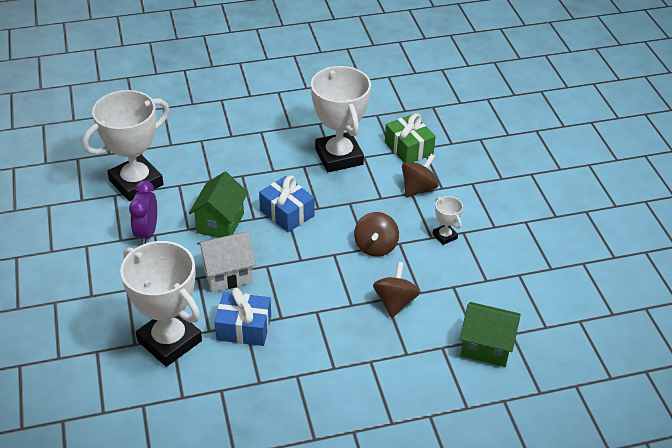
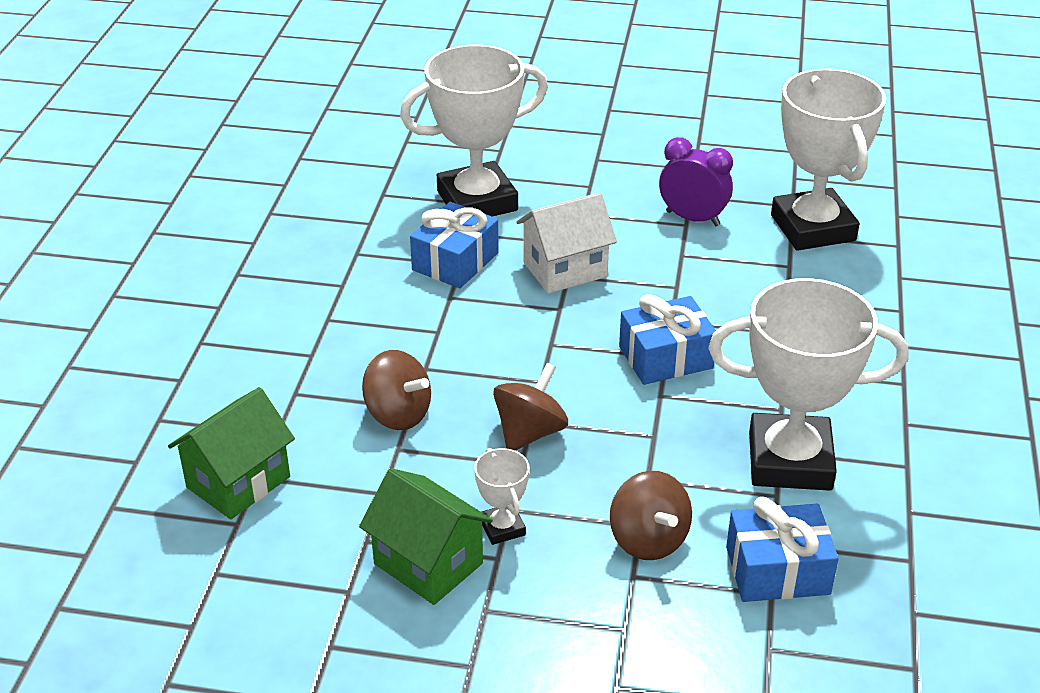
camera: 115 degrees right, 5 degrees down
green house [189,172,248,238] -> green house moved to [359,468,493,605]
white house [197,232,256,292] -> white house turned 60 degrees clockwise [516,192,617,294]
brown spinning top [354,212,399,257] -> brown spinning top turned 90 degrees clockwise [493,363,568,451]
green gift [385,113,436,163] -> blue gift [726,497,839,602]
white trophy [433,196,463,245] -> white trophy turned 75 degrees clockwise [474,448,529,545]

